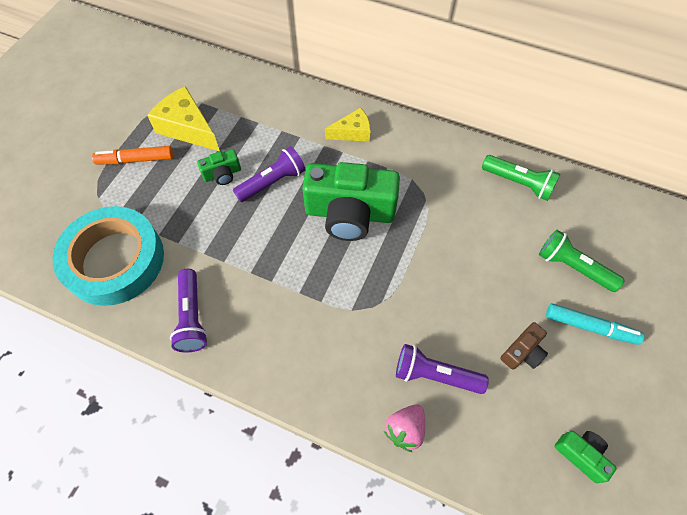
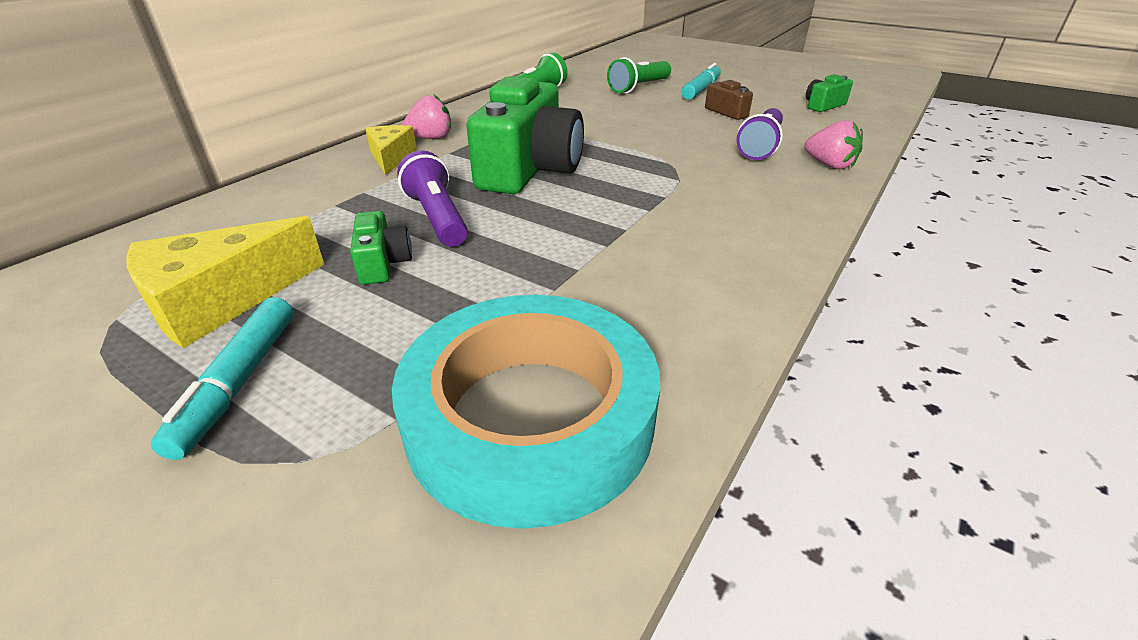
camera: 80 degrees left, 25 degrees down
orange marker [92,146,173,164] -> turquoise marker [151,297,294,460]
purple flashlight [170,269,208,352] -> none
none -> pink strawberry [402,95,451,139]

